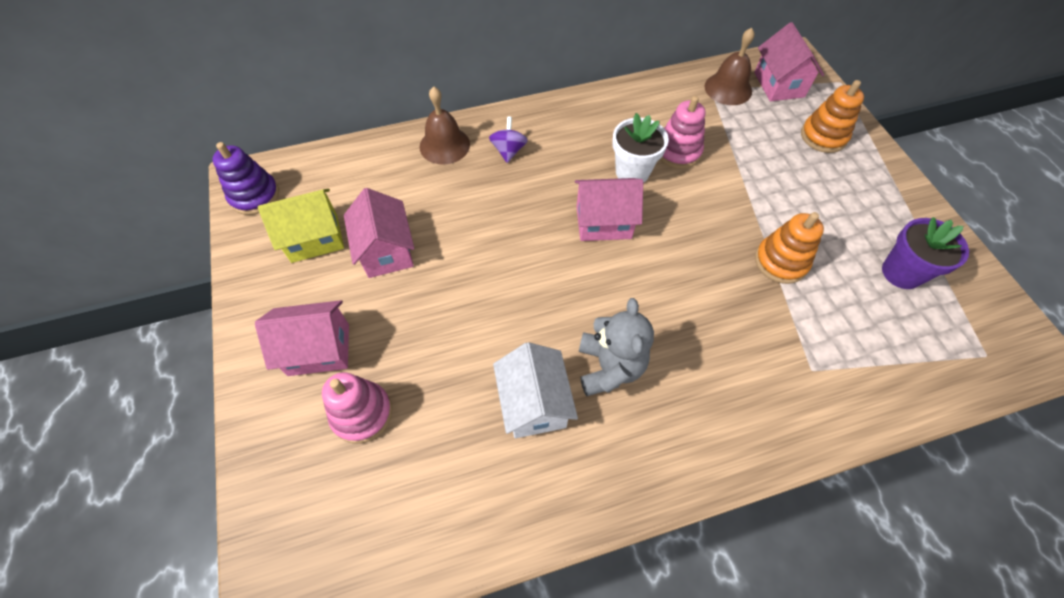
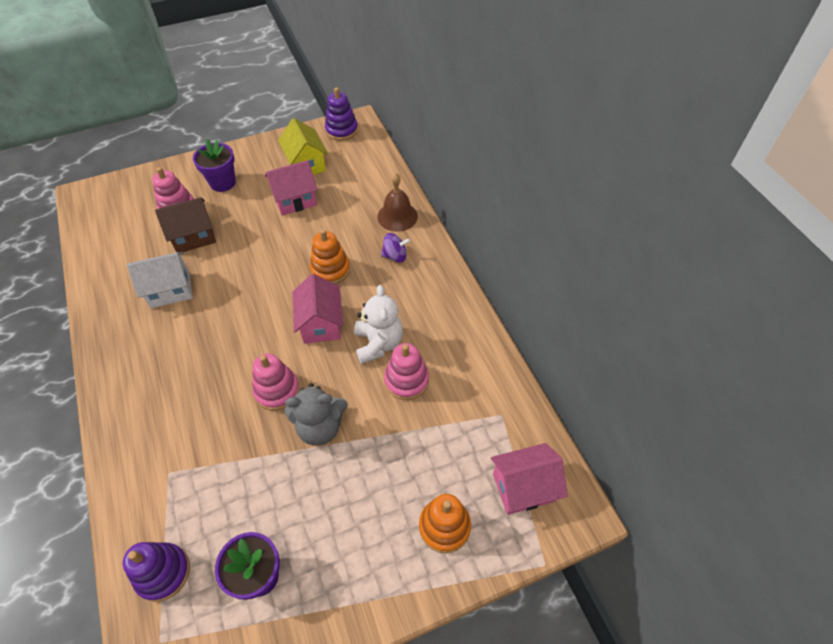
camera: 85 degrees right, 5 degrees down
pink house [255,300,349,376] -> purple flower pot [193,139,236,192]
grey teddy bear [579,298,654,396] -> grey teddy bear moved to [284,383,348,446]
white flower pot [612,113,669,183] -> white teddy bear [354,285,403,364]
brown bell [705,28,755,105] -> none
orange stacking toy [755,212,824,284] -> orange stacking toy moved to [310,229,350,284]
none -> purple stacking toy [123,542,190,602]
none -> brown house [155,197,216,252]
none -> pink stacking toy [252,354,300,411]

